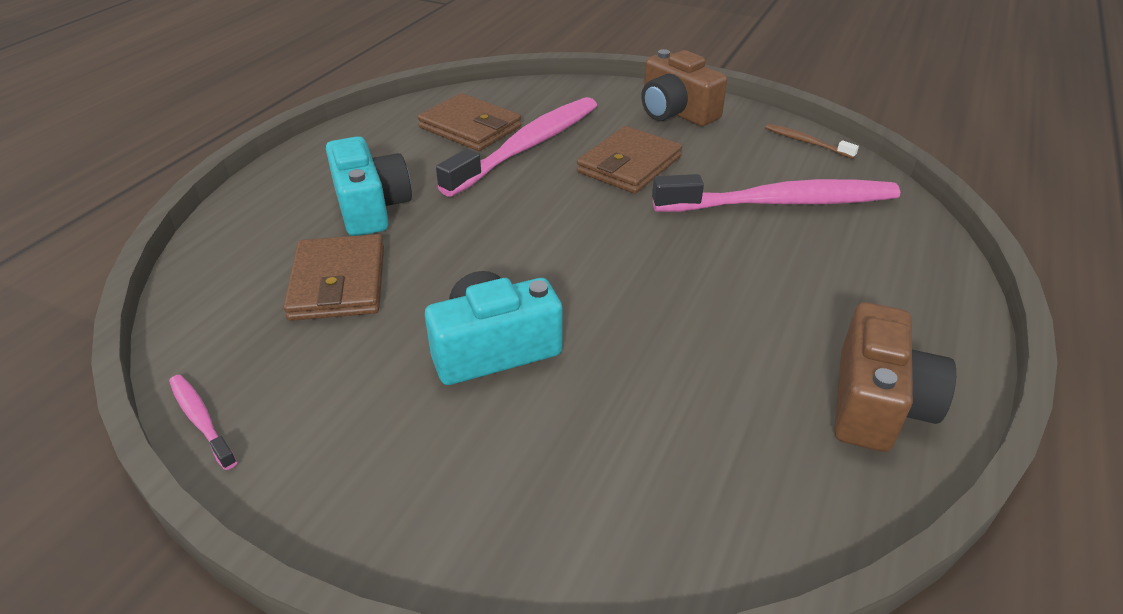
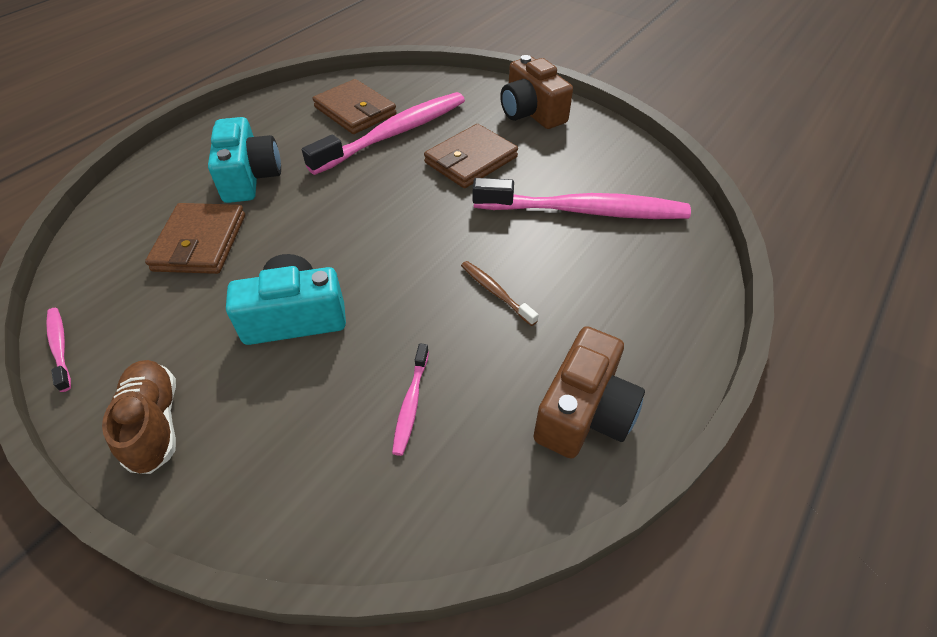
camera: 10 degrees right, 10 degrees up
brown toothbrush [765,124,859,159] -> brown toothbrush moved to [461,261,539,326]
none -> brown shoe [102,360,176,474]
none -> pink toothbrush [392,343,429,456]

